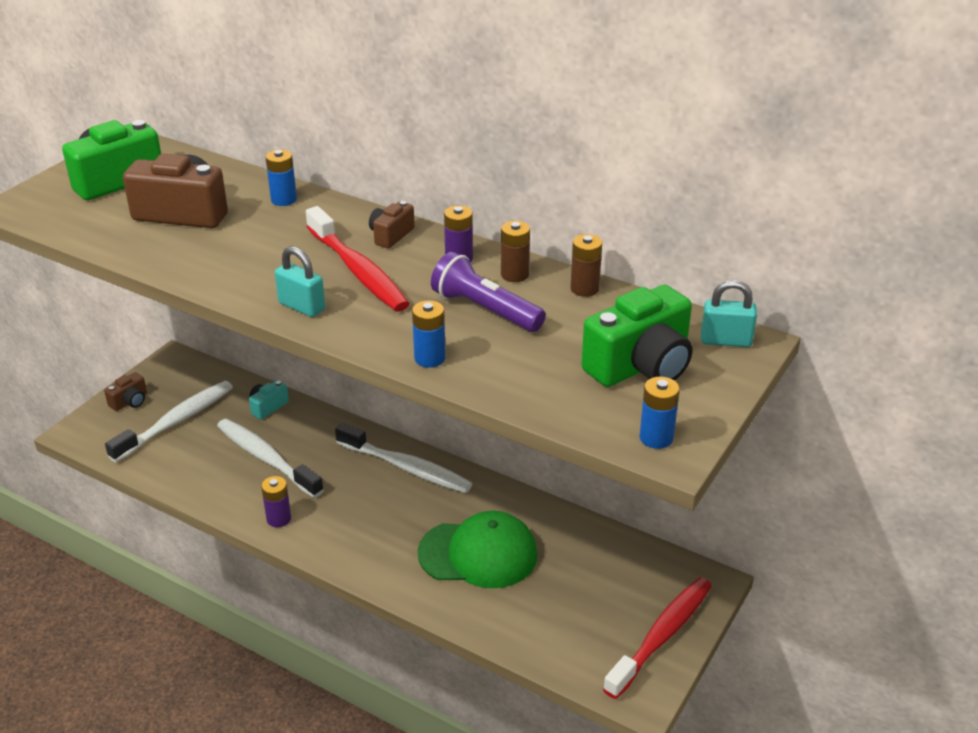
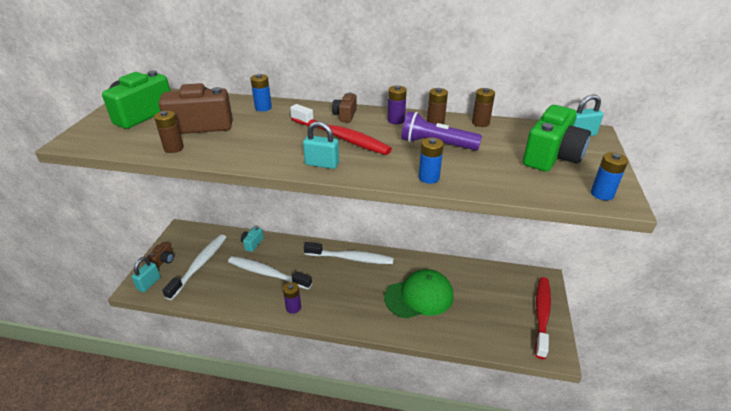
camera: 20 degrees left, 0 degrees up
none -> turquoise padlock [132,257,160,292]
none -> brown battery [154,111,184,153]

